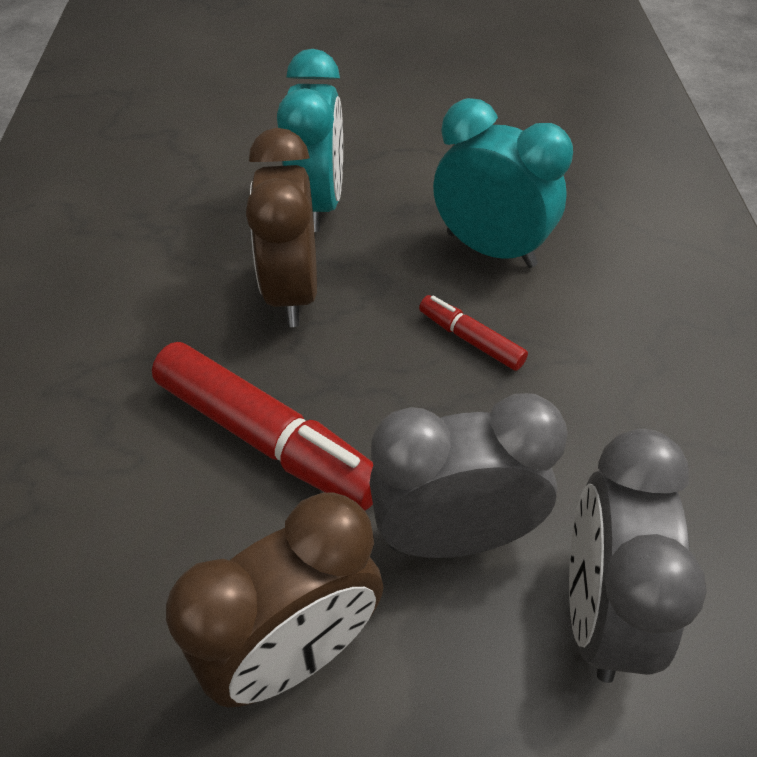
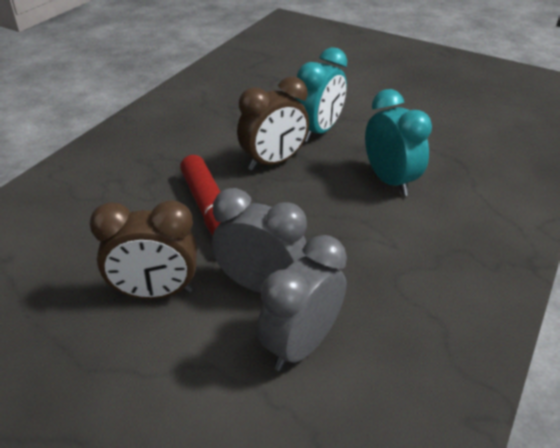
camera: 30 degrees right, 10 degrees down
brown clock [246,128,317,327] -> brown clock turned 150 degrees counterclockwise [237,76,309,171]
red marker [419,295,528,371] -> none

